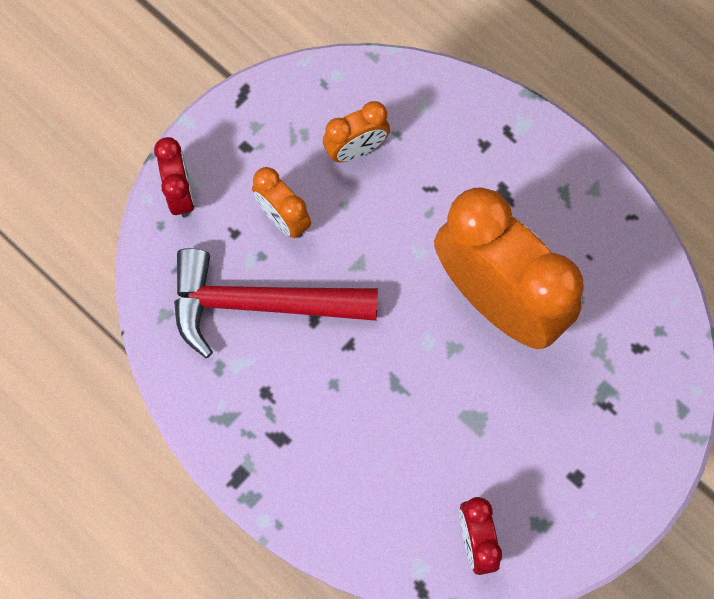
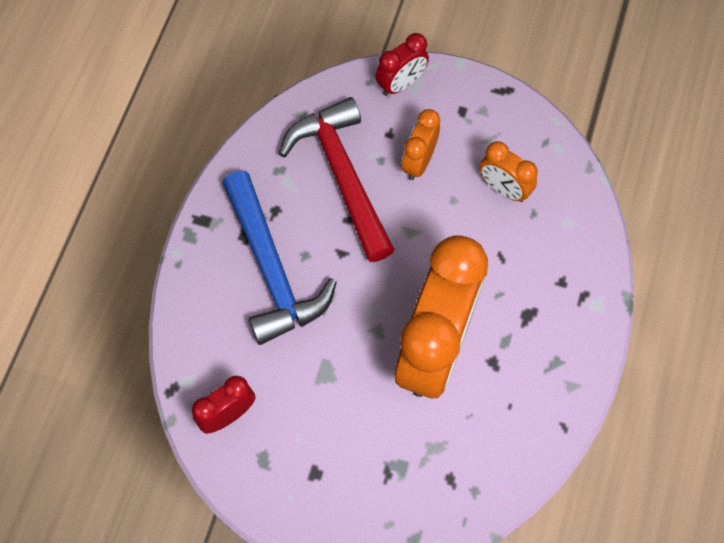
camera: 65 degrees right, 5 degrees down
none -> blue hammer [222,171,337,345]

